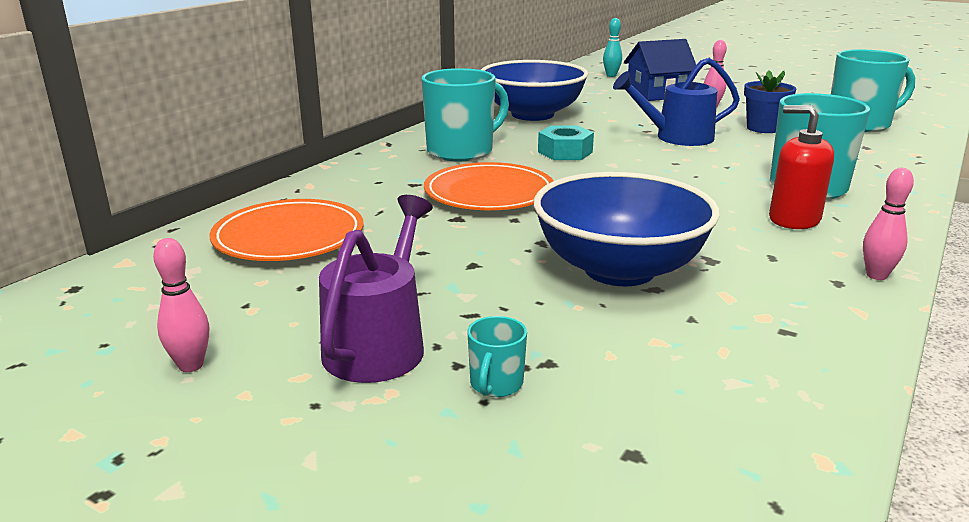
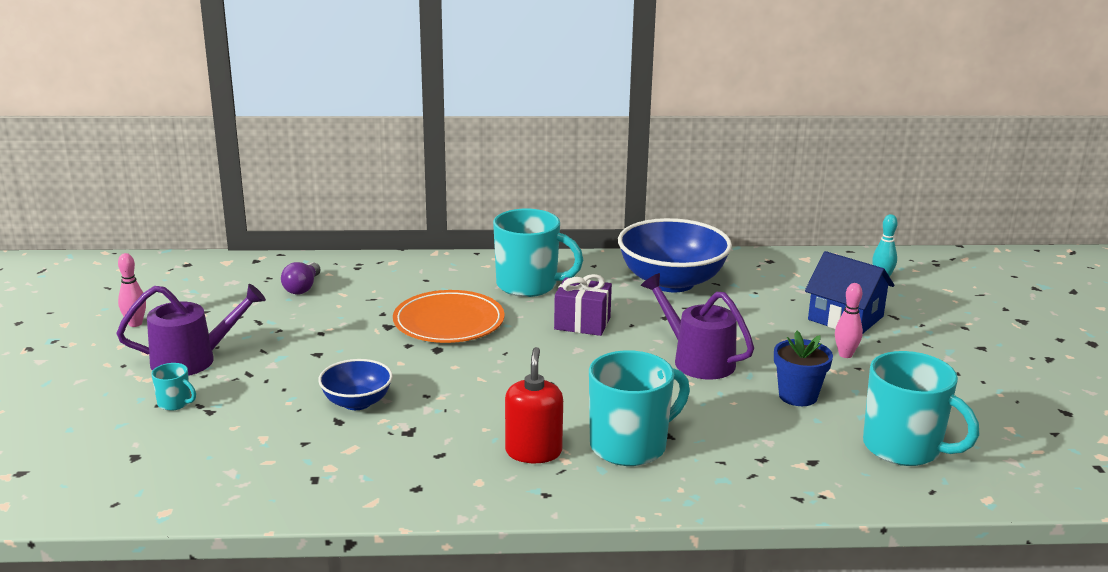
camera: 55 degrees right, 0 degrees up
orange plate [210,199,364,261] -> purple light bulb [281,262,321,294]
turquoise mug [467,316,527,397] -> turquoise mug turned 135 degrees counterclockwise [151,363,196,411]
blue bowl [534,172,720,286] -> blue bowl [318,359,393,410], size x0.54
turquoise nut [538,126,594,160] -> purple gift [554,274,612,336]
blue watering can [613,58,740,146] -> purple watering can [641,273,754,380]
pink bowling pin [863,168,914,280] -> none

